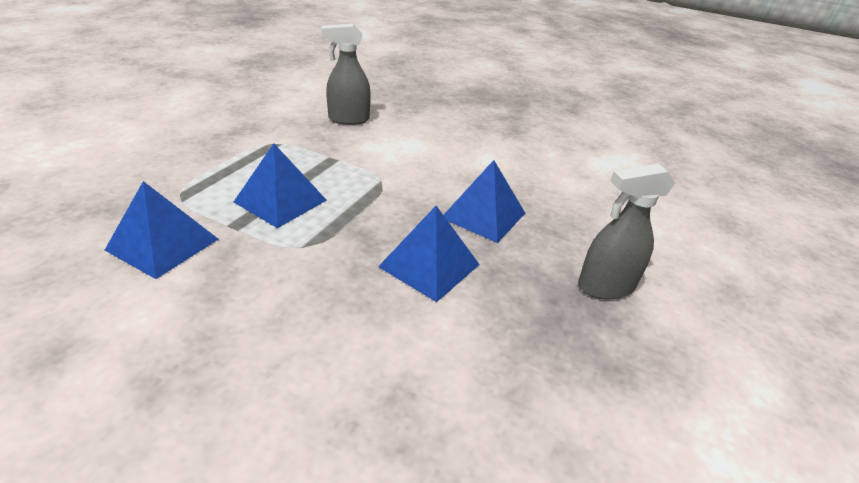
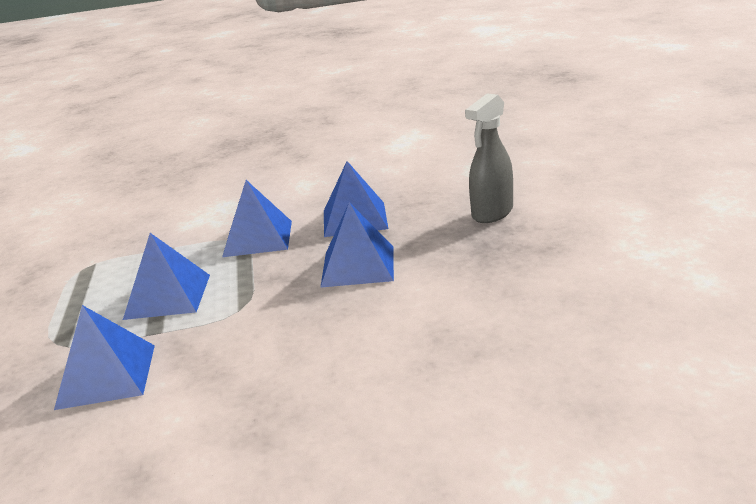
camera: 30 degrees left, 10 degrees down
grey spray bottle [321,24,371,125] -> none
none -> blue pyramid [222,180,292,257]

